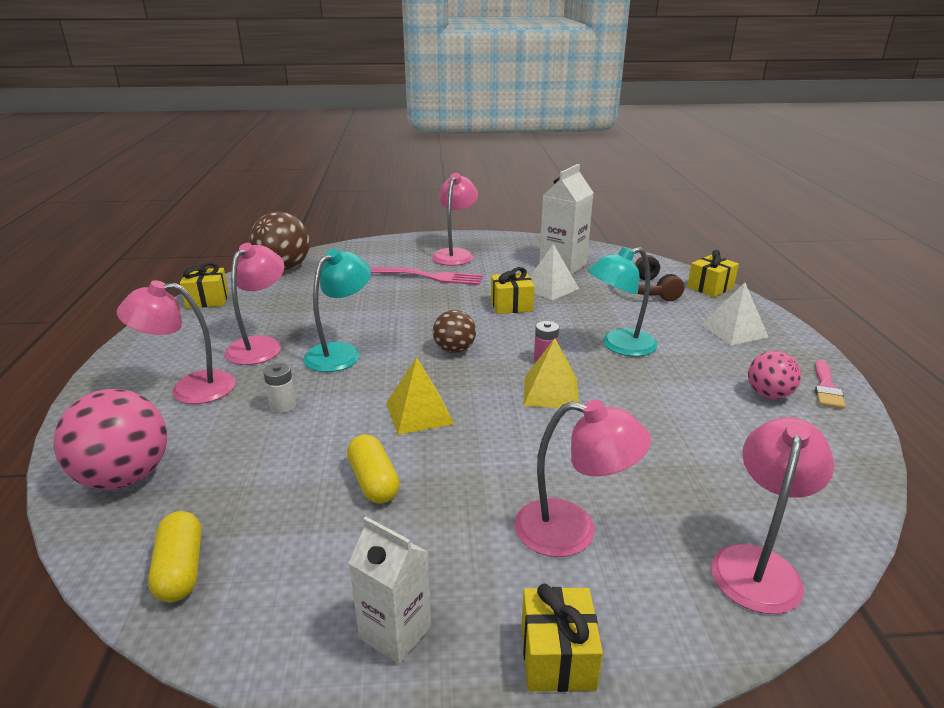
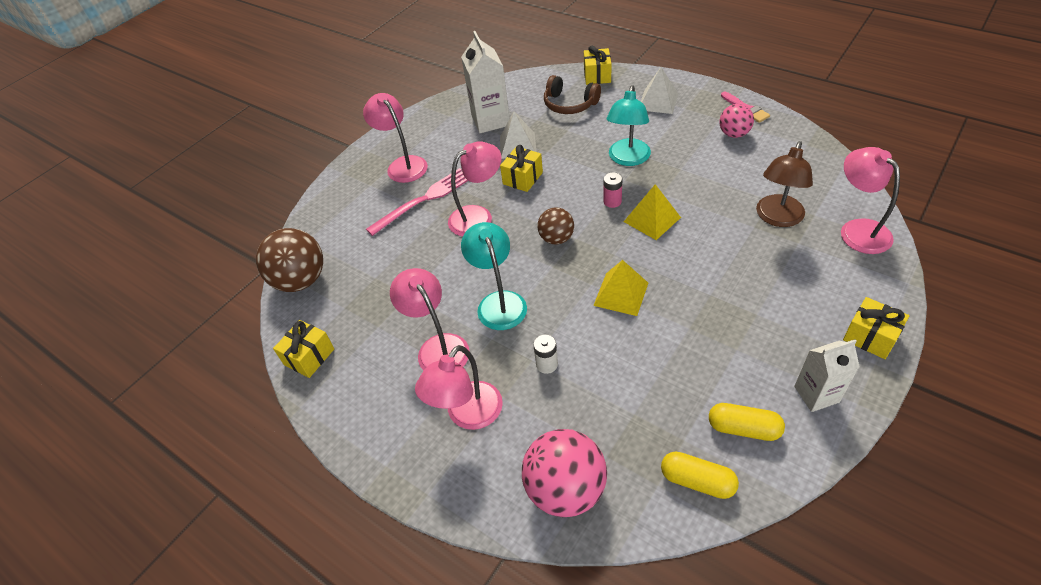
camera: 45 degrees left, 20 degrees up
yellow capsule [347,434,400,503] -> yellow capsule moved to [709,403,785,441]
pink lamp [515,400,651,557] -> pink lamp moved to [448,141,502,236]
none -> brown lamp [756,141,813,227]

